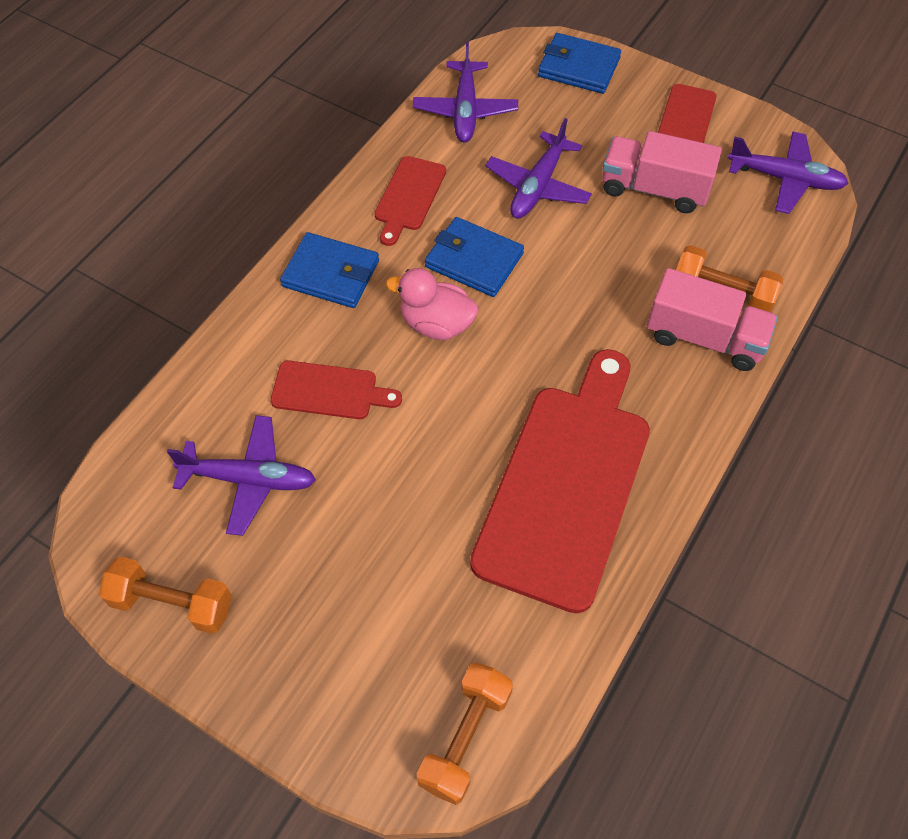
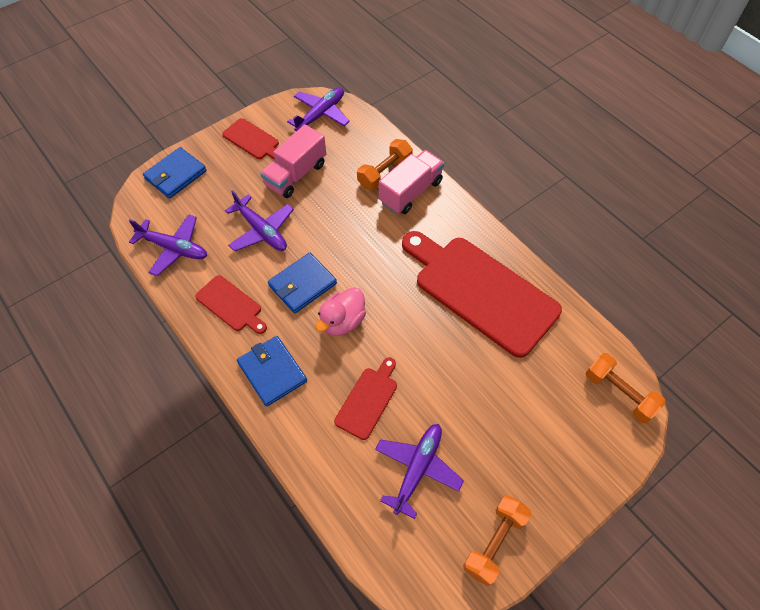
camera: 70 degrees left, 0 degrees up
blue wallet [280,232,379,308] -> blue wallet turned 75 degrees counterclockwise [237,336,307,407]

